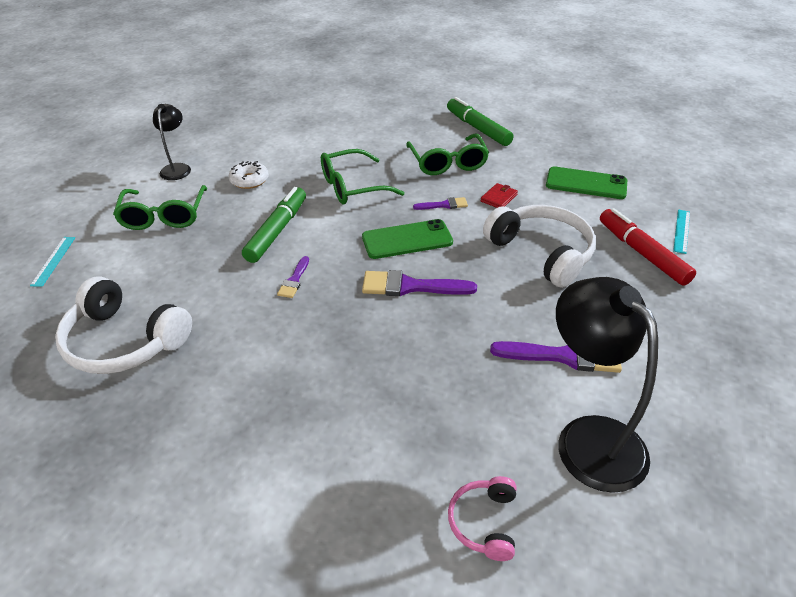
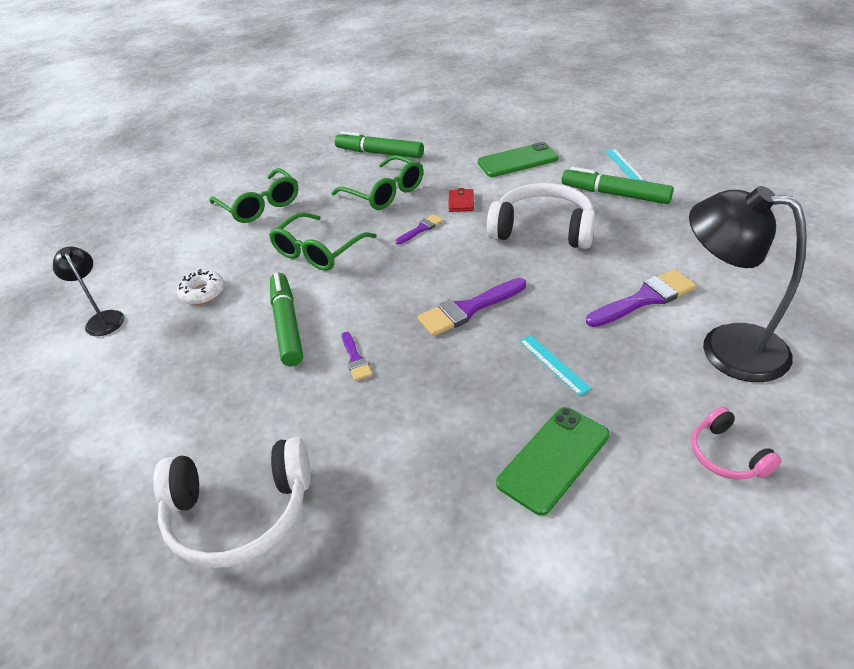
camera: 30 degrees left, 0 degrees up
turquoise ruler [30,237,75,287] -> turquoise ruler moved to [519,335,591,396]
green glasses [113,185,207,230] -> green glasses moved to [210,168,298,223]
green phone [362,219,453,259] -> green phone moved to [496,407,610,516]
red marker [600,208,696,286] -> green marker [562,167,674,204]

